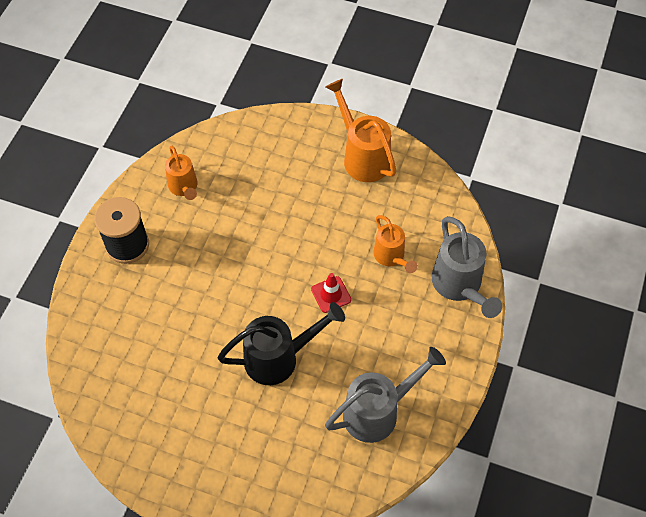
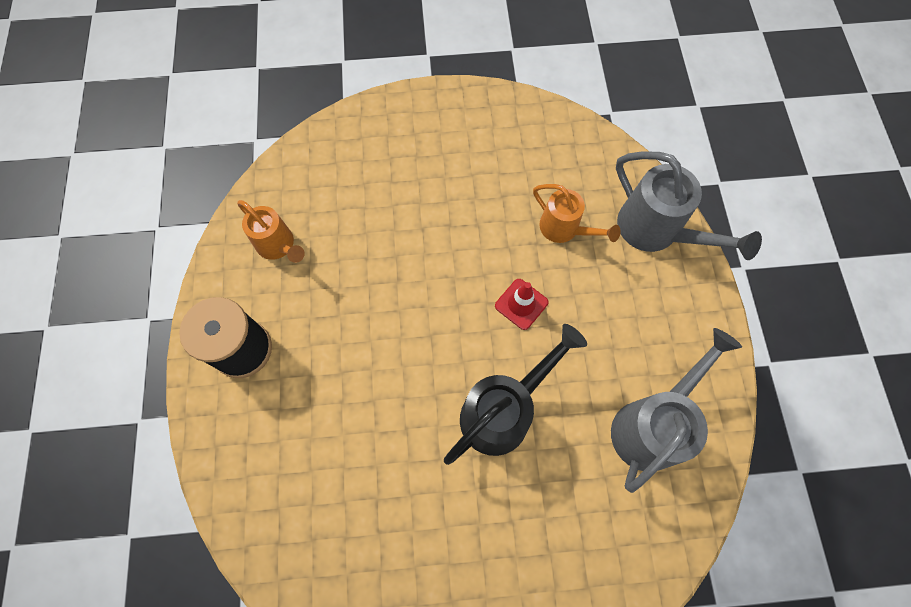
camera: 25 degrees left, 10 degrees up
orange watering can [325,79,396,182] -> none

